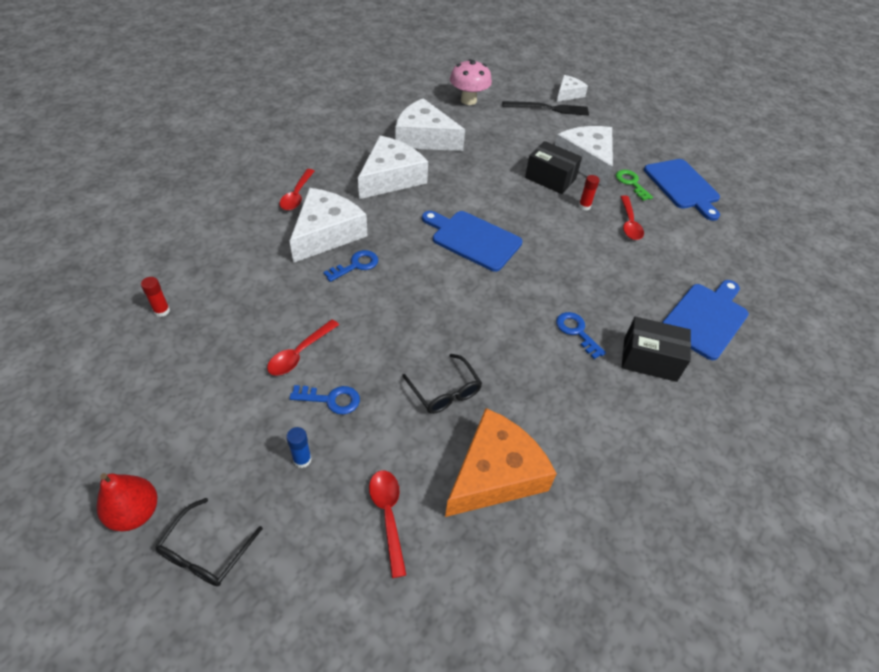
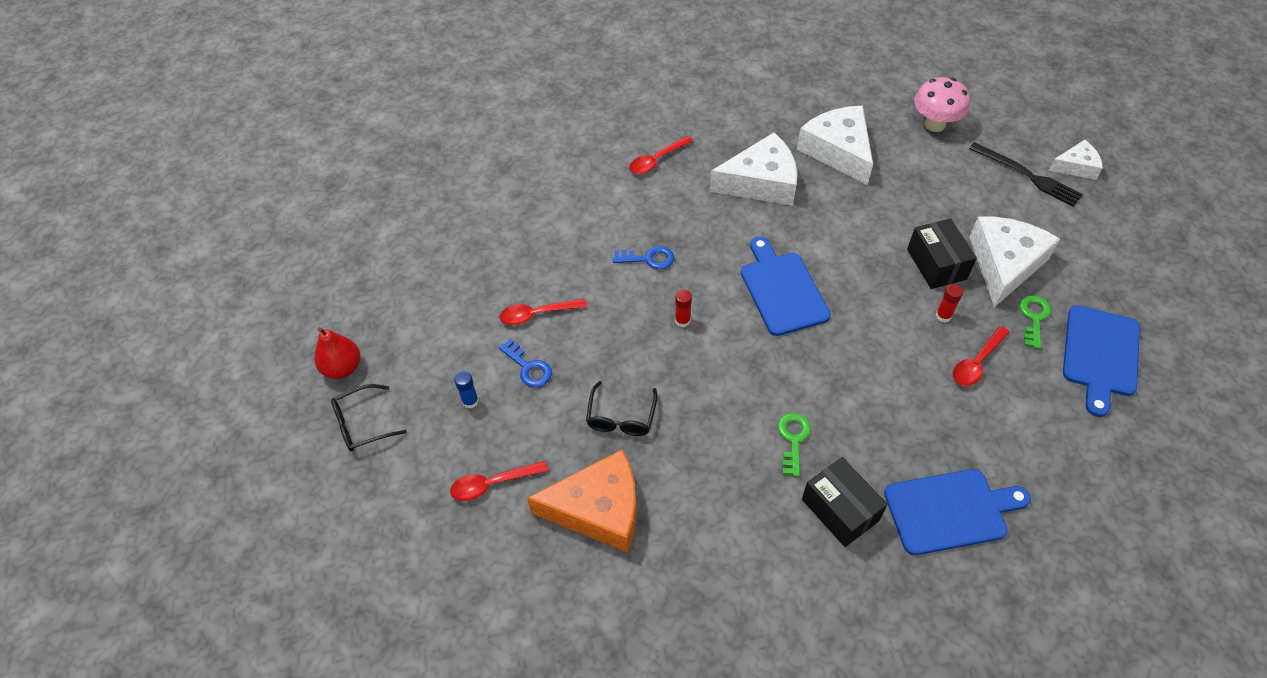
camera: 45 degrees right, 5 degrees up
red glue stick [141,277,170,317] -> red glue stick moved to [675,289,692,327]
white cheese [290,188,367,263] -> none
red spoon [369,470,406,578] -> red spoon turned 135 degrees counterclockwise [450,461,548,501]
blue key [556,312,606,359] -> green key [778,413,811,477]

